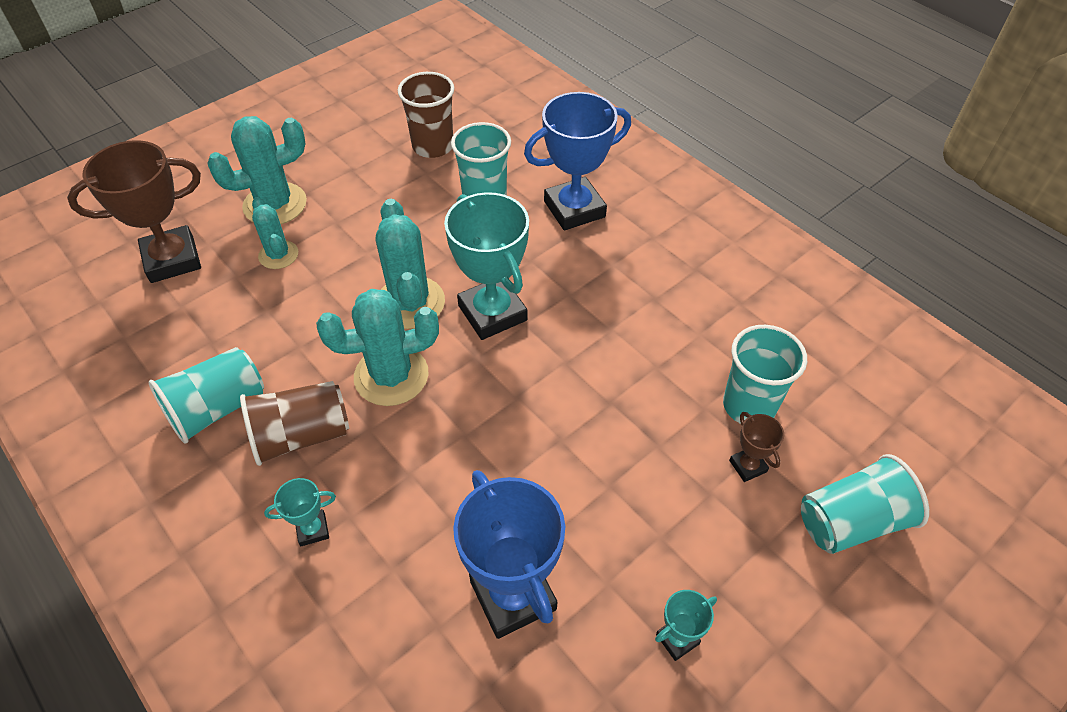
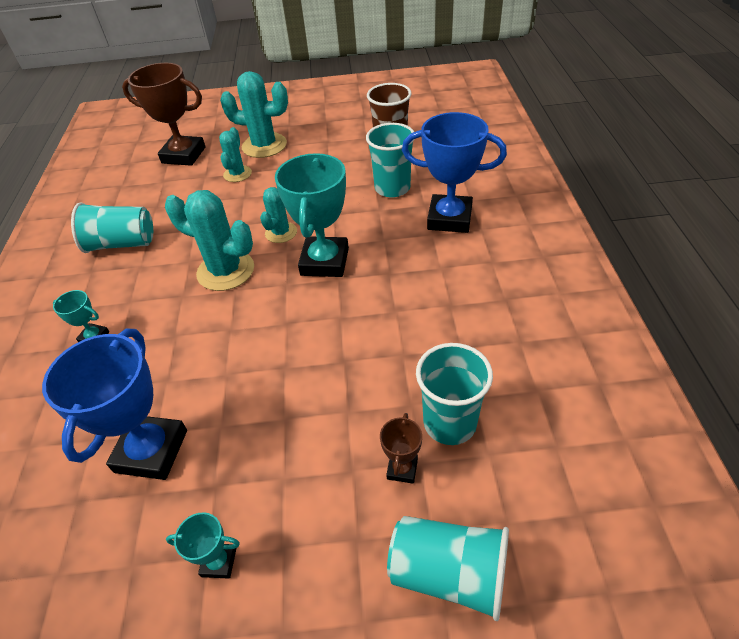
camera: 40 degrees right, 5 degrees down
brown cup [240,381,349,466] -> none
turquoise cactus [375,199,445,329] -> turquoise cactus [260,187,297,243], size x0.60

